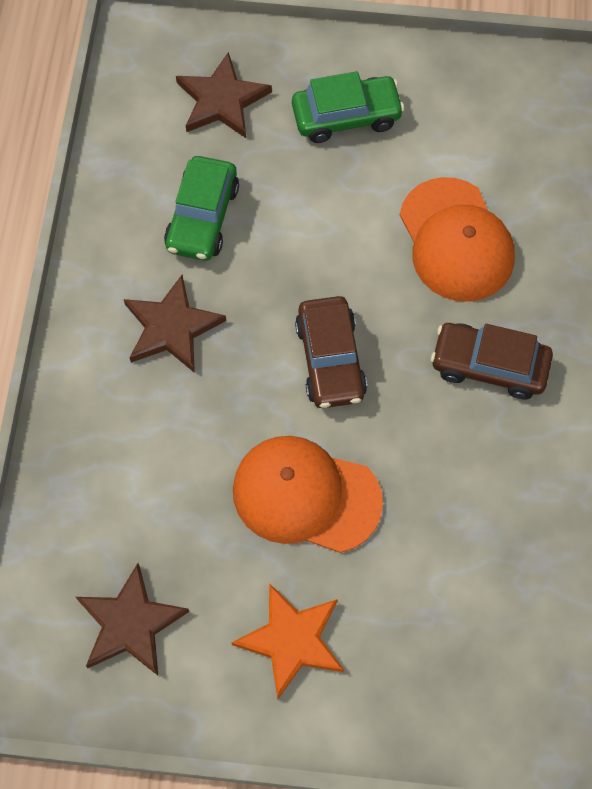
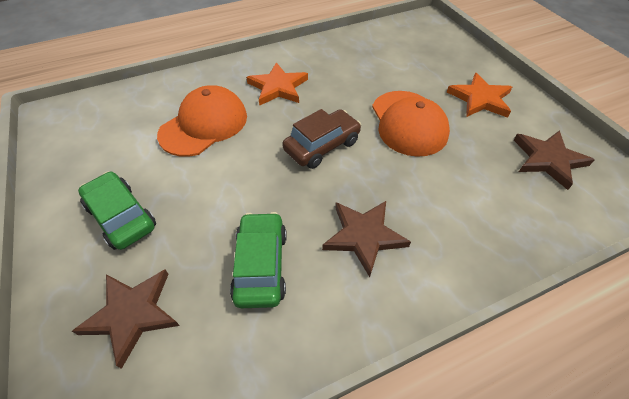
camera: 120 degrees left, 15 degrees down
green car [164,156,239,261] -> green car turned 75 degrees counterclockwise [230,212,287,308]
brown car [431,323,553,399] -> orange star [246,62,308,106]

